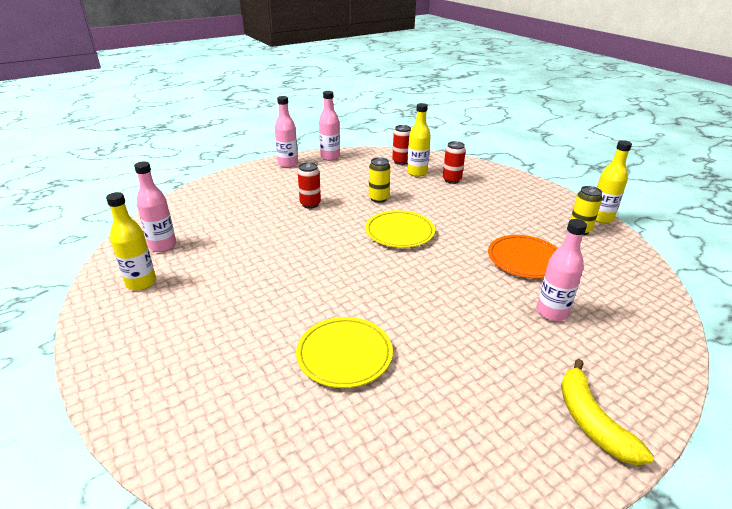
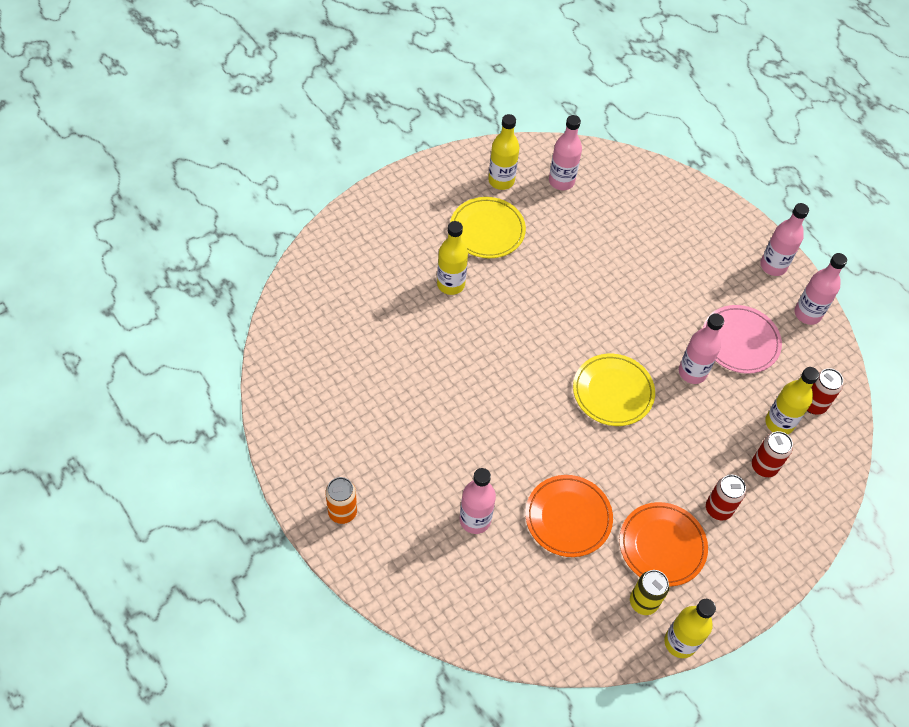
camera: 85 degrees right, 25 degrees up
yellow plate [296,317,393,388] -> yellow plate moved to [450,197,526,258]
red can [298,162,321,208] -> red can moved to [706,475,746,521]
yellow can [369,157,390,203] -> pink bottle [679,313,724,384]
yellow banana [561,359,654,465] -> orange can [325,477,357,524]
none -> yellow bottle [437,221,468,295]
none -> orange plate [619,502,708,587]
none -> pink plate [703,305,782,374]

